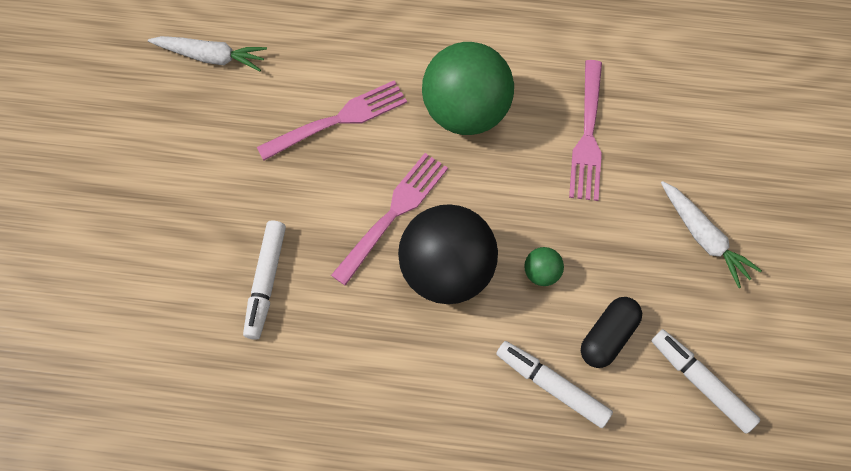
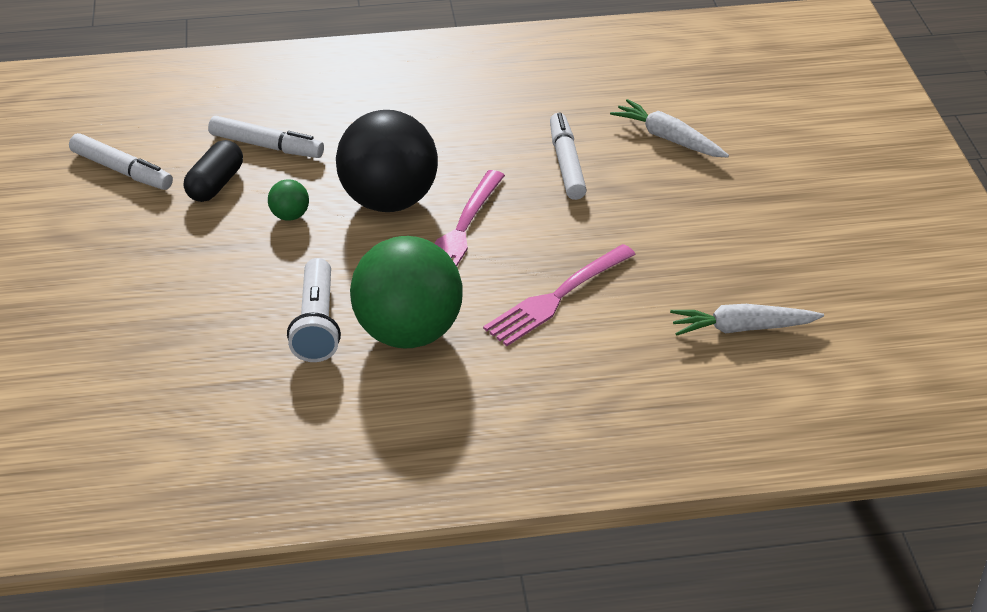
camera: 165 degrees right, 25 degrees down
pink fork [569,60,602,201] -> none
white carrot [661,181,762,288] -> white carrot moved to [610,99,729,157]
none -> white flashlight [287,258,341,362]

